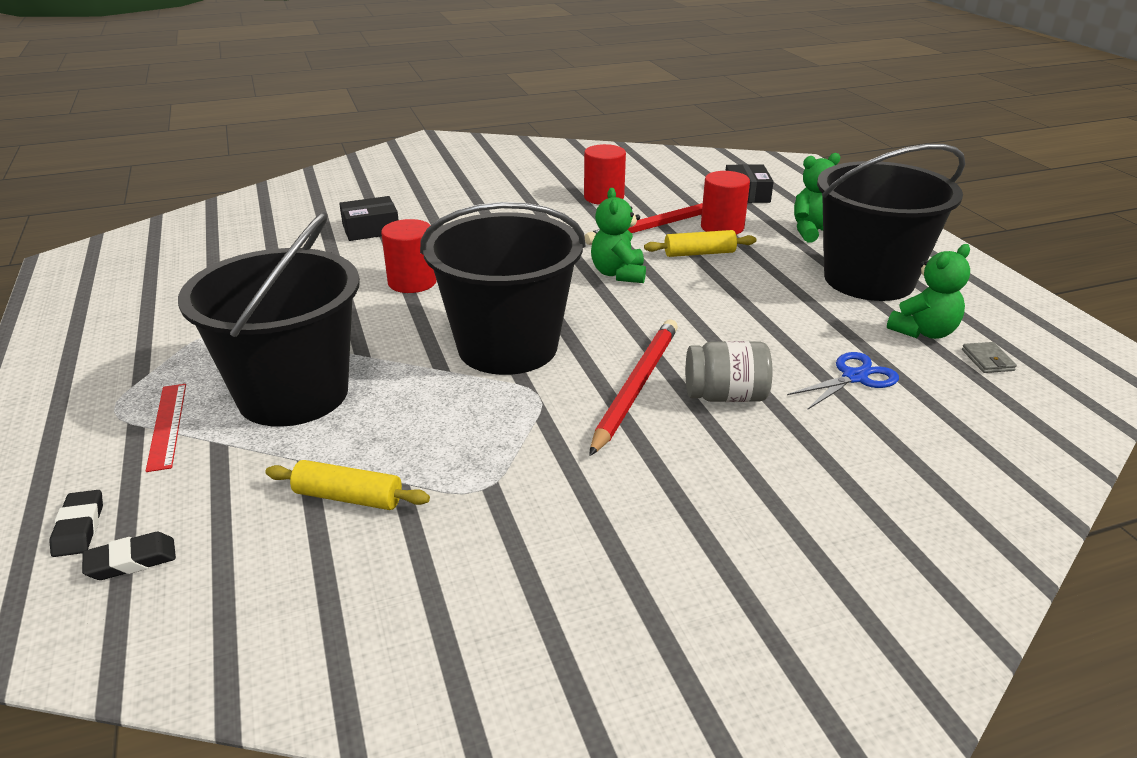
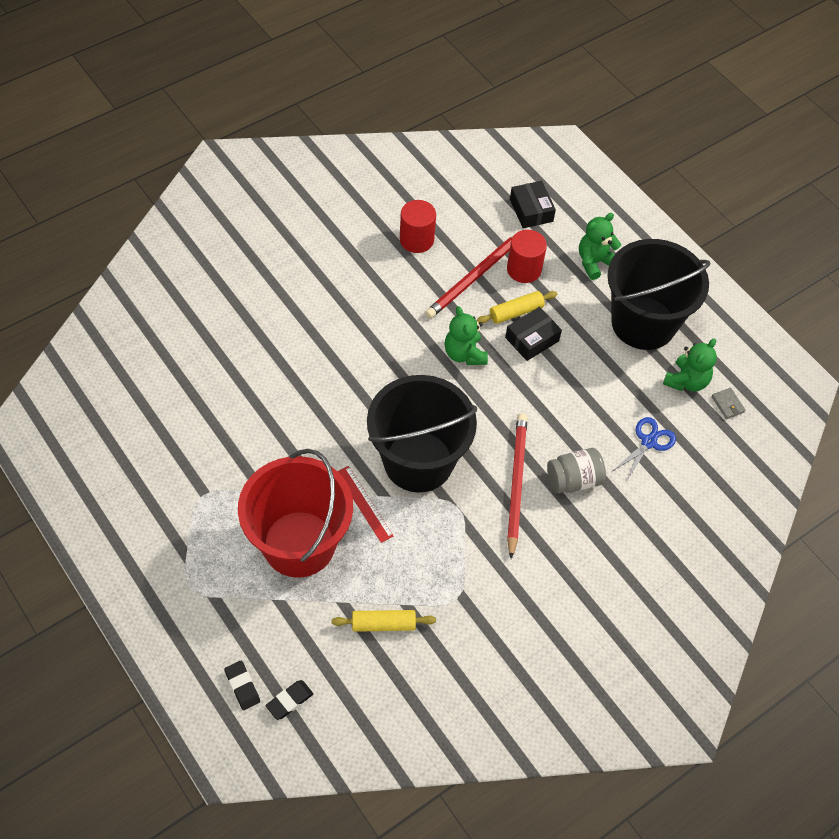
camera: 20 degrees left, 25 degrees up
red ruler [146,384,186,472] -> red ruler moved to [338,466,393,543]
black bucket [178,212,360,427] -> red bucket [238,449,353,578]
black box [339,196,398,241] -> black box moved to [505,307,562,361]
red cylinder [381,219,437,293] -> none

